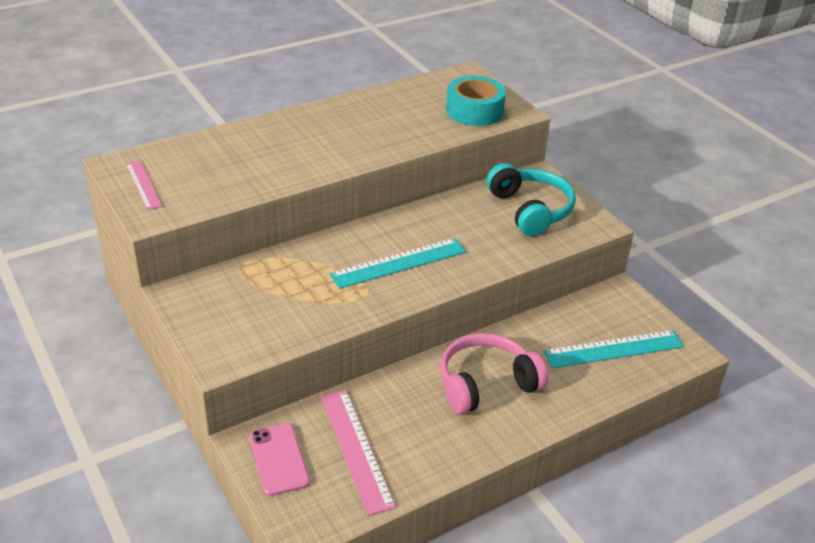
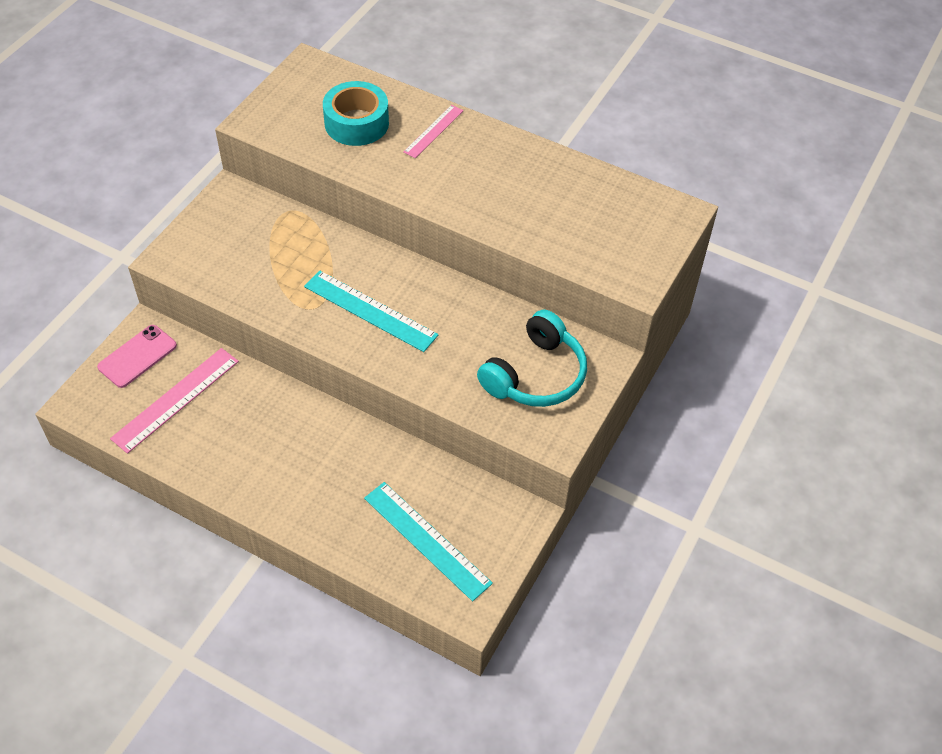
camera: 60 degrees right, 15 degrees up
pink ruler [126,161,162,210] -> pink ruler moved to [403,105,464,158]
pink headphones [440,333,548,415] -> none
turquoise tape [446,76,506,126] -> turquoise tape moved to [323,81,389,146]

